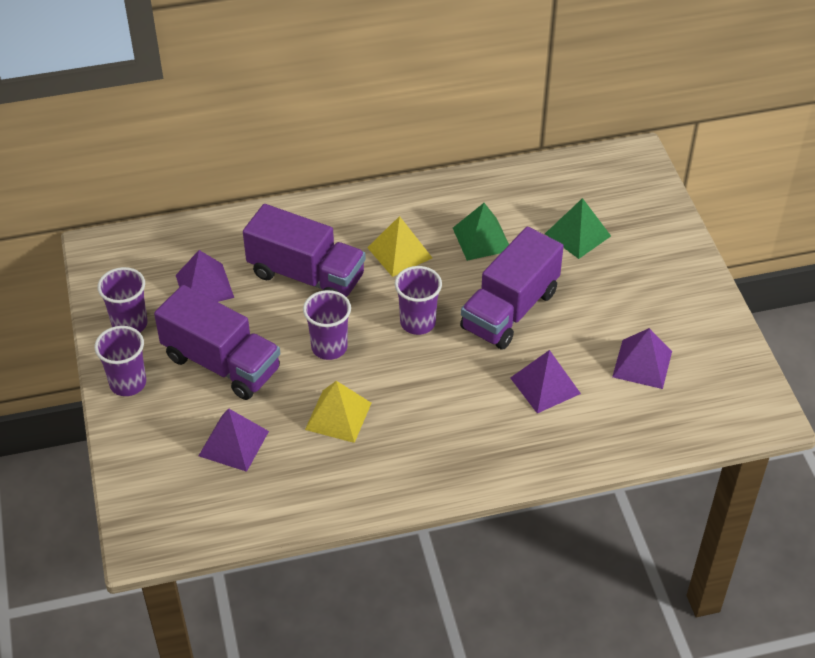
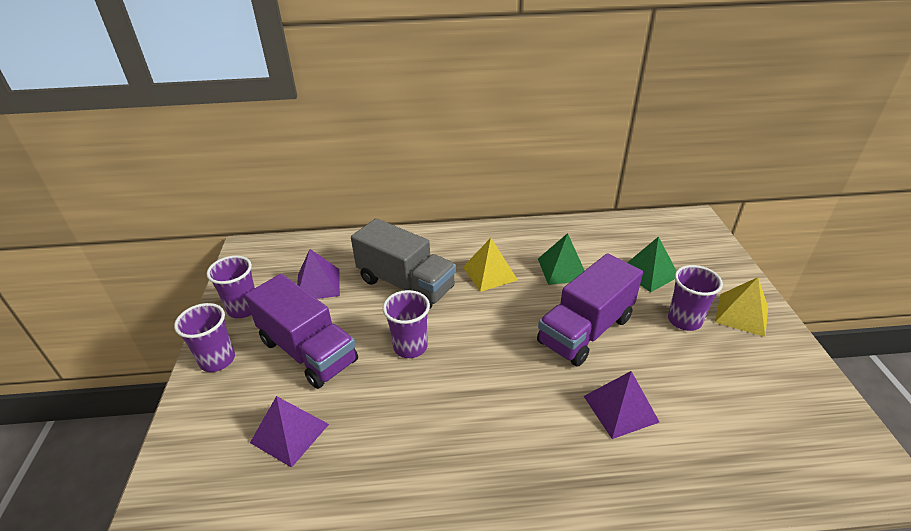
camera: 10 degrees right, 10 degrees down
purple truck [243,204,366,297] -> grey truck [351,218,456,308]
yellow pyramid [305,381,371,443] -> yellow pyramid moved to [715,277,768,337]
purple cup [395,266,442,335] -> purple cup moved to [668,265,723,331]
purple pyramid [612,328,672,389] -> none

